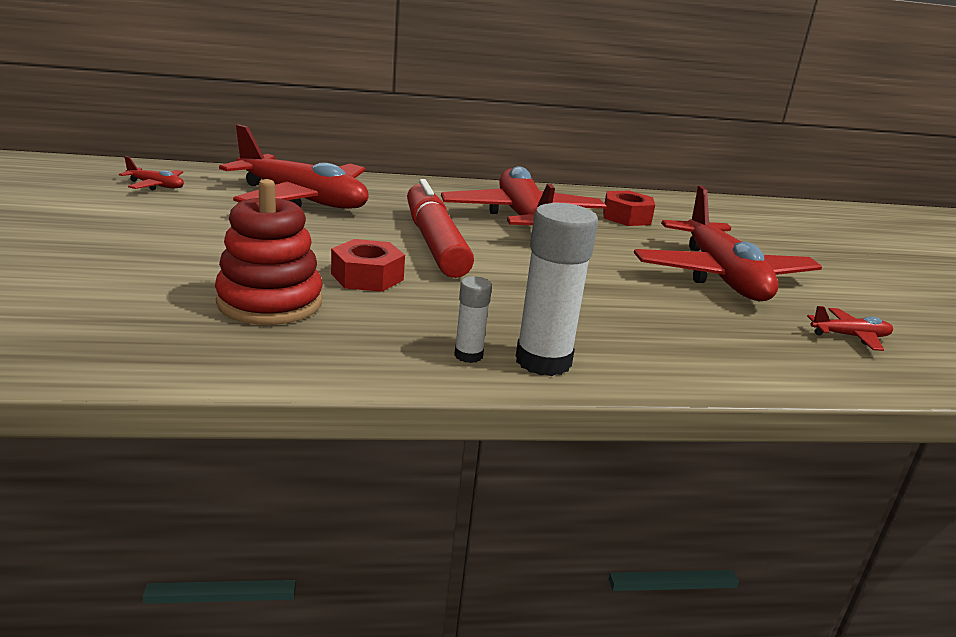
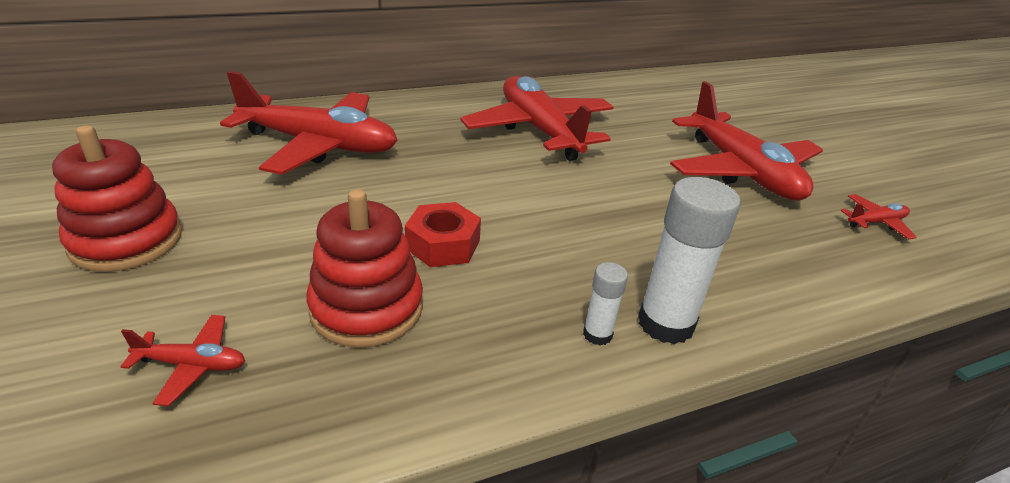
camera: 15 degrees left, 10 degrees up
red plane [119,156,184,190] -> red plane moved to [121,315,245,406]
red marker [407,179,474,278] -> none
red nut [603,191,655,226] -> none
none -> red stacking toy [52,125,182,272]

